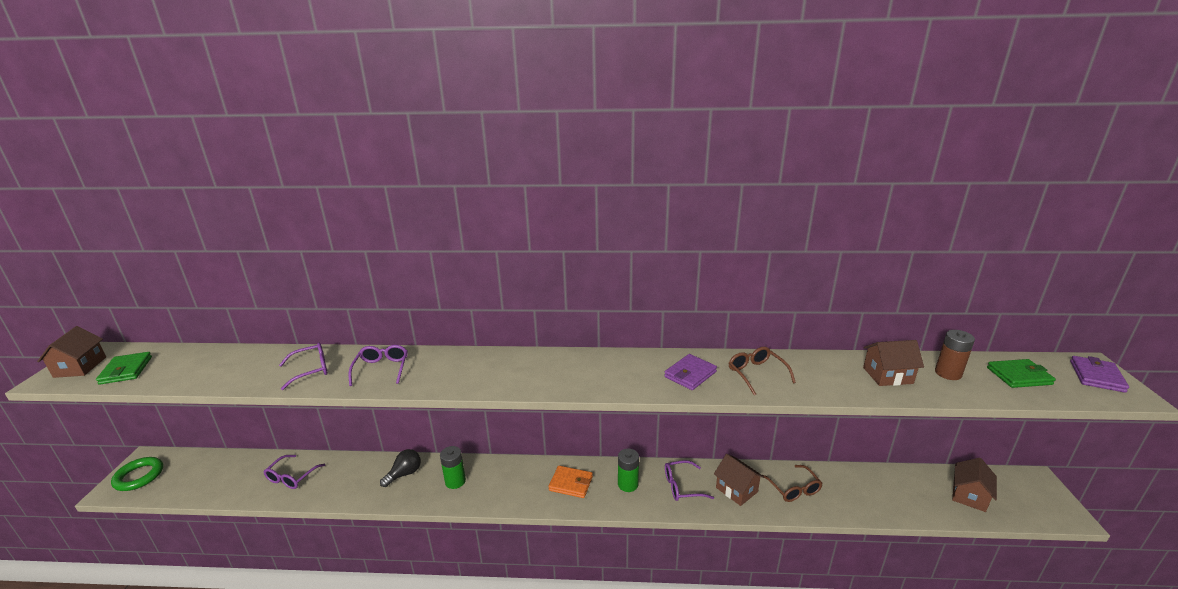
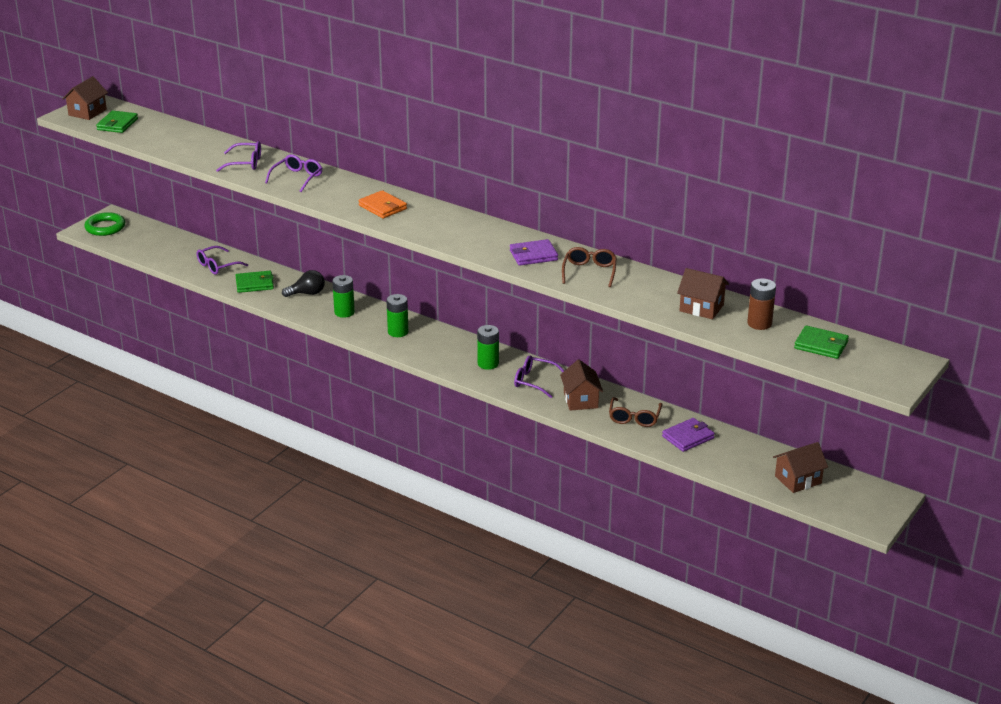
camera: 30 degrees right, 5 degrees up
orange wallet [548,466,593,498] -> orange wallet moved to [358,190,407,218]
purple wallet [1070,356,1129,393] -> purple wallet moved to [662,418,715,452]
none -> green wallet [236,271,274,293]
none -> green battery [386,294,409,337]

